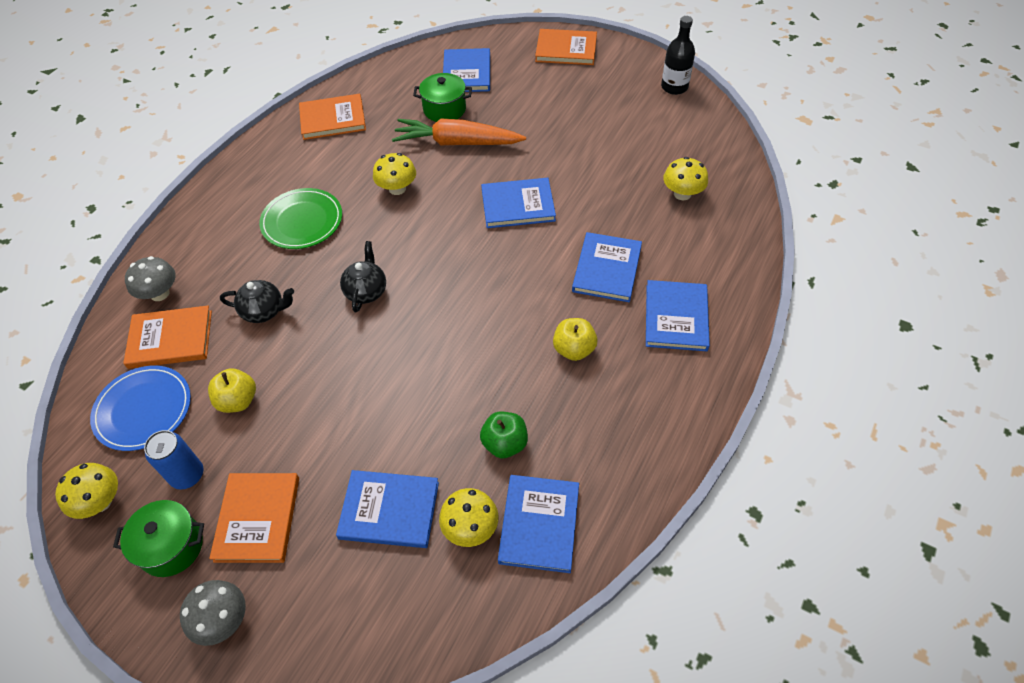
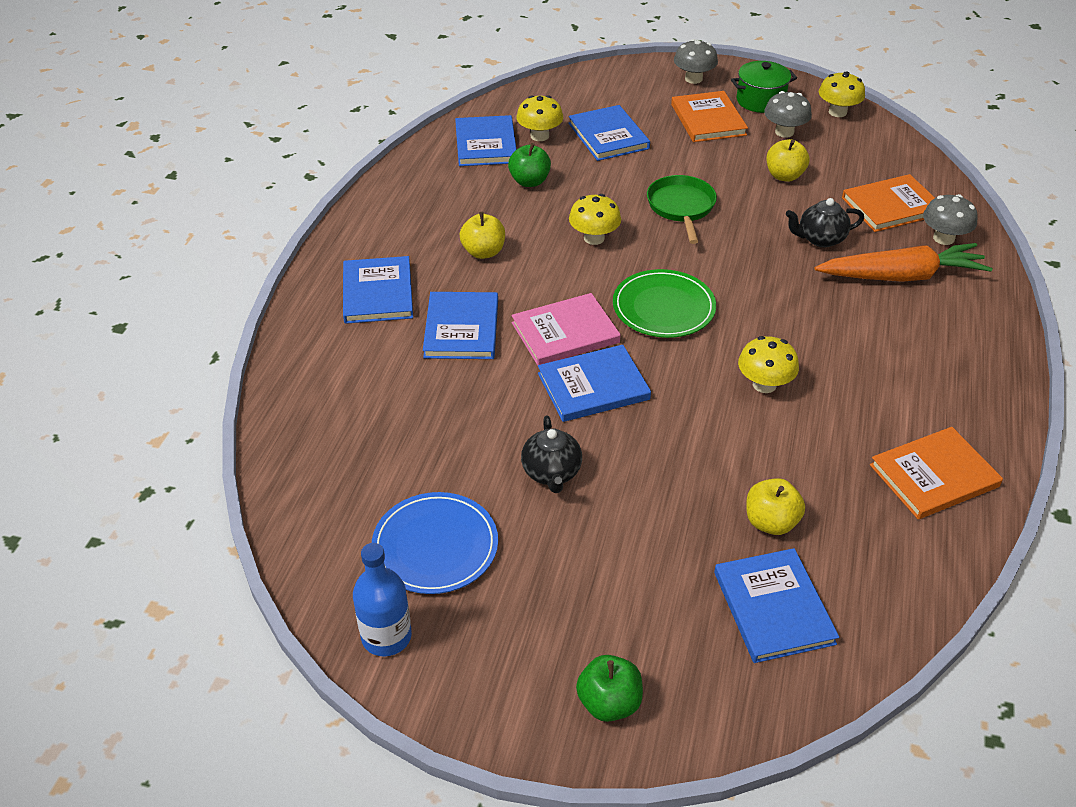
camera: 165 degrees right, 10 degrees down
blue plate [90,366,191,451] -> blue plate moved to [372,492,498,594]
blue can [144,430,203,489] -> grey mushroom [764,91,812,138]
green plate [259,188,342,249] -> green plate moved to [613,269,716,338]
blue book [336,470,439,548] -> blue book turned 75 degrees clockwise [568,105,650,161]
black teapot [340,241,386,312] -> black teapot moved to [521,416,582,493]
orange carrot [392,119,526,145] -> orange carrot moved to [815,243,993,282]
green pot [413,73,472,122] -> yellow apple [746,478,805,535]
orange book [535,29,597,65] -> green apple [576,655,643,722]
black bottle [661,16,695,95] -> blue bottle [353,543,412,657]
yellow mushroom [664,157,708,201] -> yellow mushroom moved to [569,194,621,245]
none -> pink book [511,293,621,366]
none -> green pan [647,175,717,244]

